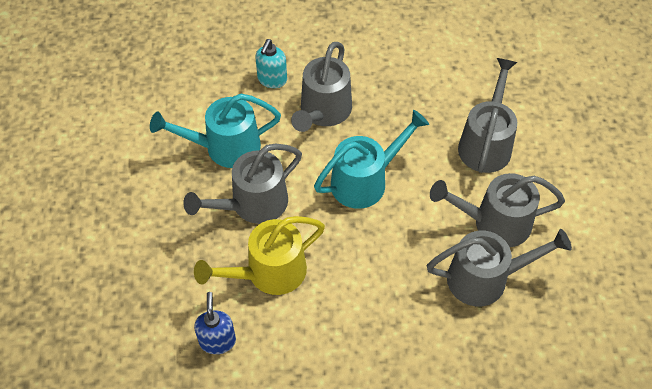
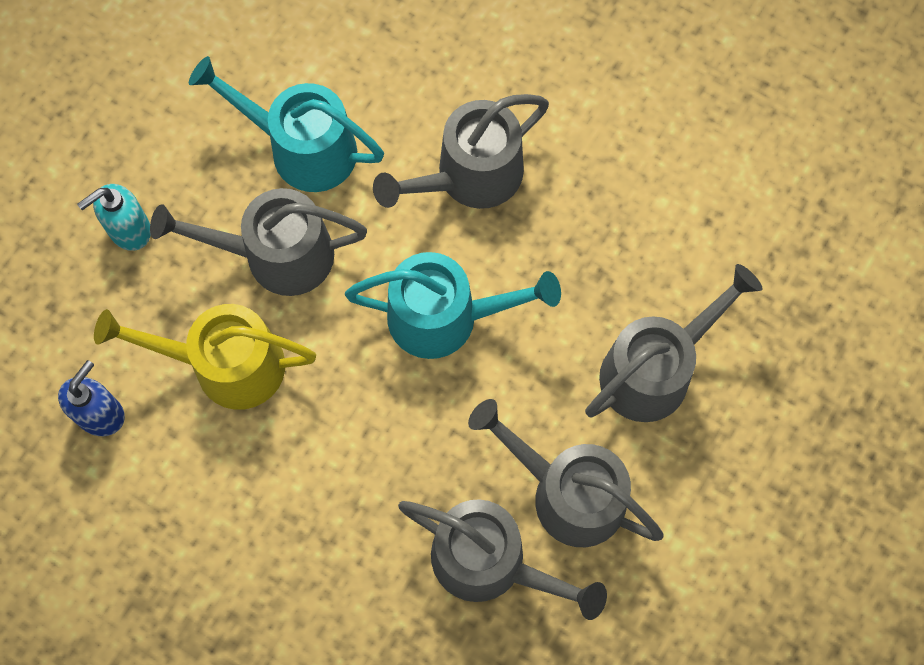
camera: 35 degrees right, 15 degrees up
turquoise soap dispenser [255,39,287,88] -> turquoise soap dispenser moved to [77,184,151,251]

